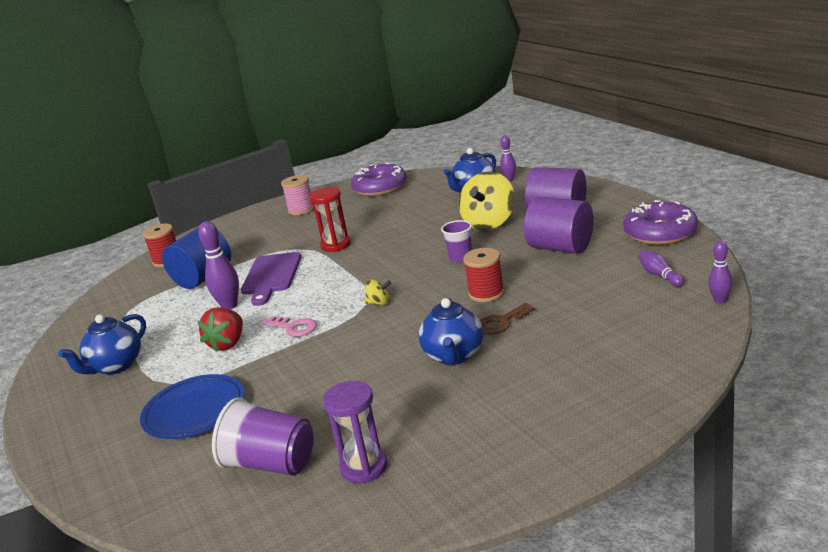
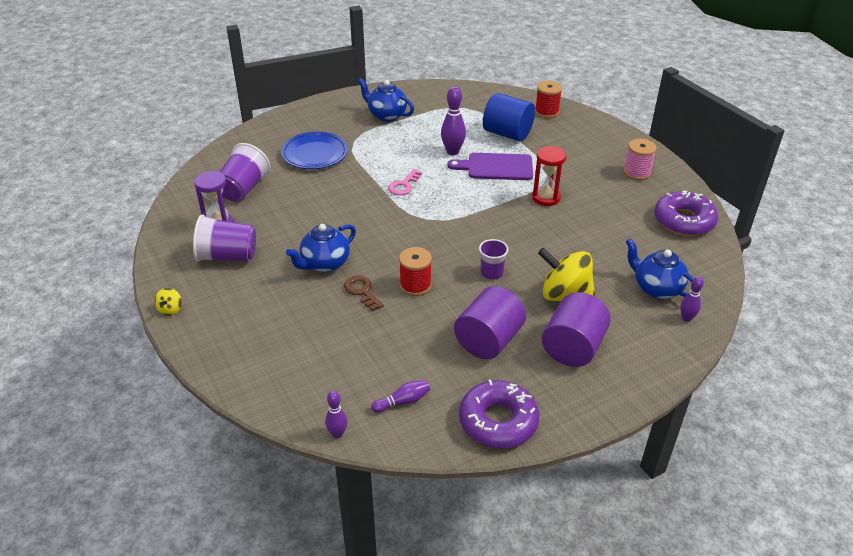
camera: 85 degrees right, 15 degrees up
red strawberry [198,307,243,352] -> none
yellow spinning top [364,279,391,305] -> yellow spinning top moved to [155,288,182,316]
blue teapot [419,298,484,365] -> blue teapot turned 45 degrees counterclockwise [286,224,356,272]
none -> purple cup [193,215,256,262]

